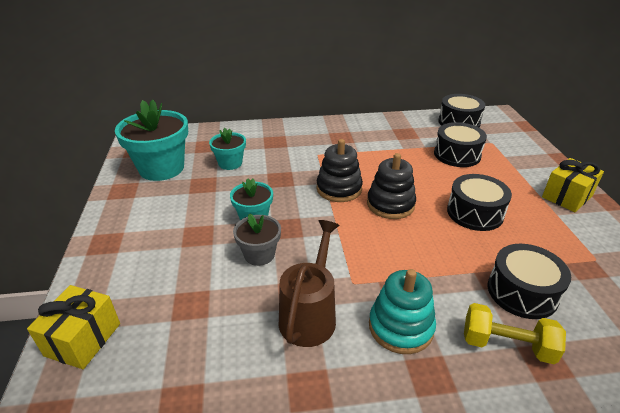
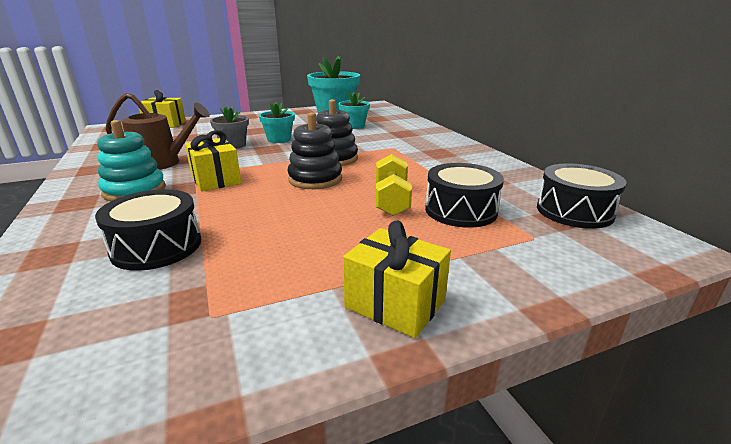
camera: 75 degrees right, 10 degrees down
black drum [447,174,512,231] -> none
yellow dumbbell [464,303,566,364] -> yellow dumbbell moved to [376,154,412,216]
none -> yellow gift [185,130,241,192]

